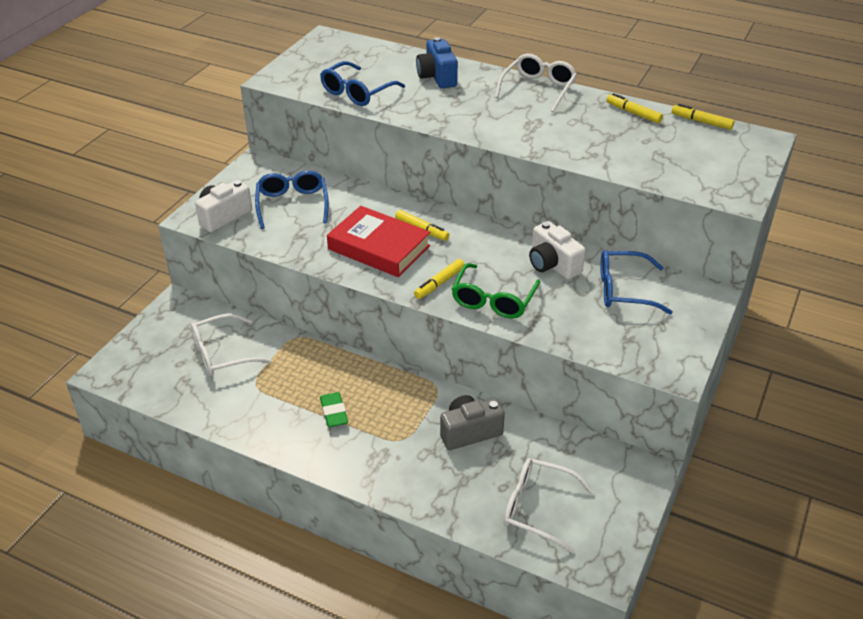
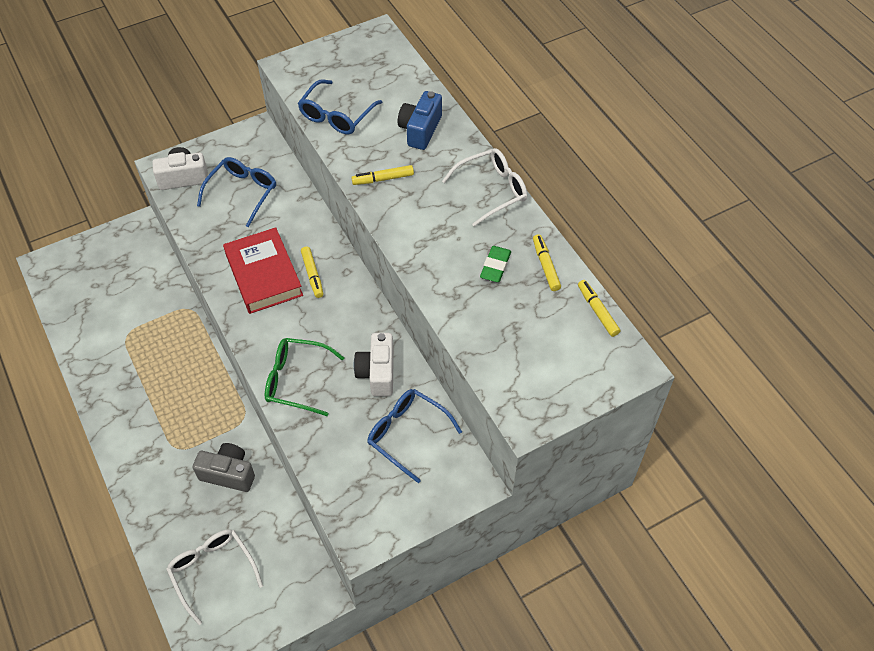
camera: 35 degrees right, 15 degrees up
white glasses [191,313,271,376] -> none
blue glasses [320,61,405,106] -> blue glasses turned 45 degrees counterclockwise [298,80,382,134]
green eraser [320,392,348,427] -> green eraser moved to [480,246,511,282]
yellow marker [414,259,465,299] -> yellow marker moved to [351,165,414,185]
green glasses [452,263,540,319] -> green glasses turned 45 degrees clockwise [265,338,344,416]

